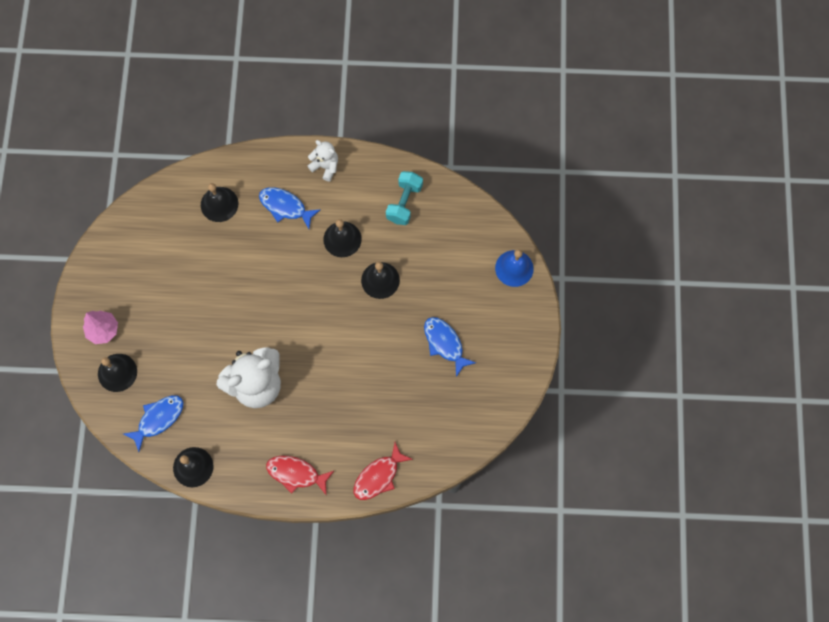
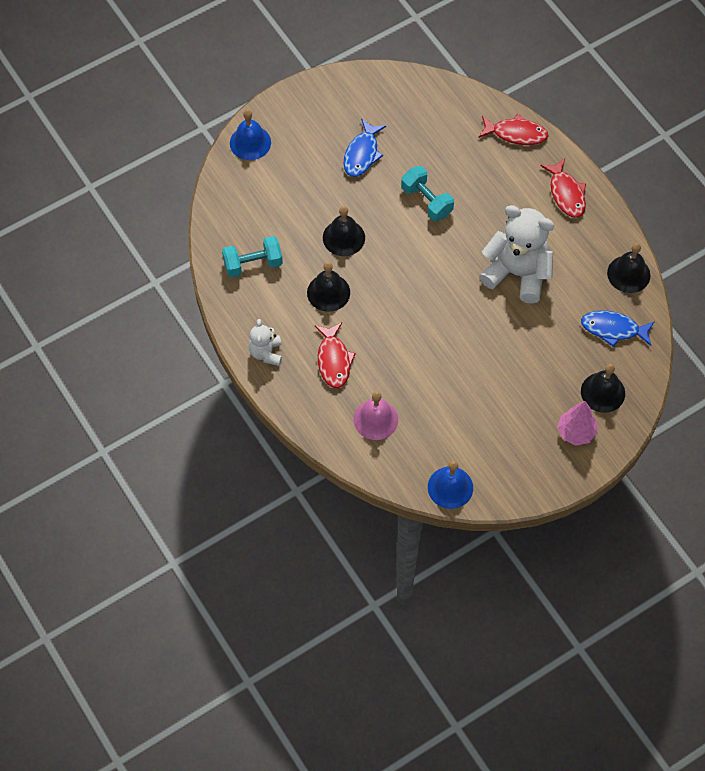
camera: 125 degrees left, 10 degrees down
black bell [201,183,238,222] -> pink bell [354,391,398,440]
blue fish [259,187,321,229] -> red fish [315,322,356,388]
none -> turquoise dumbbell [401,166,454,221]
none -> blue bell [428,461,473,509]

